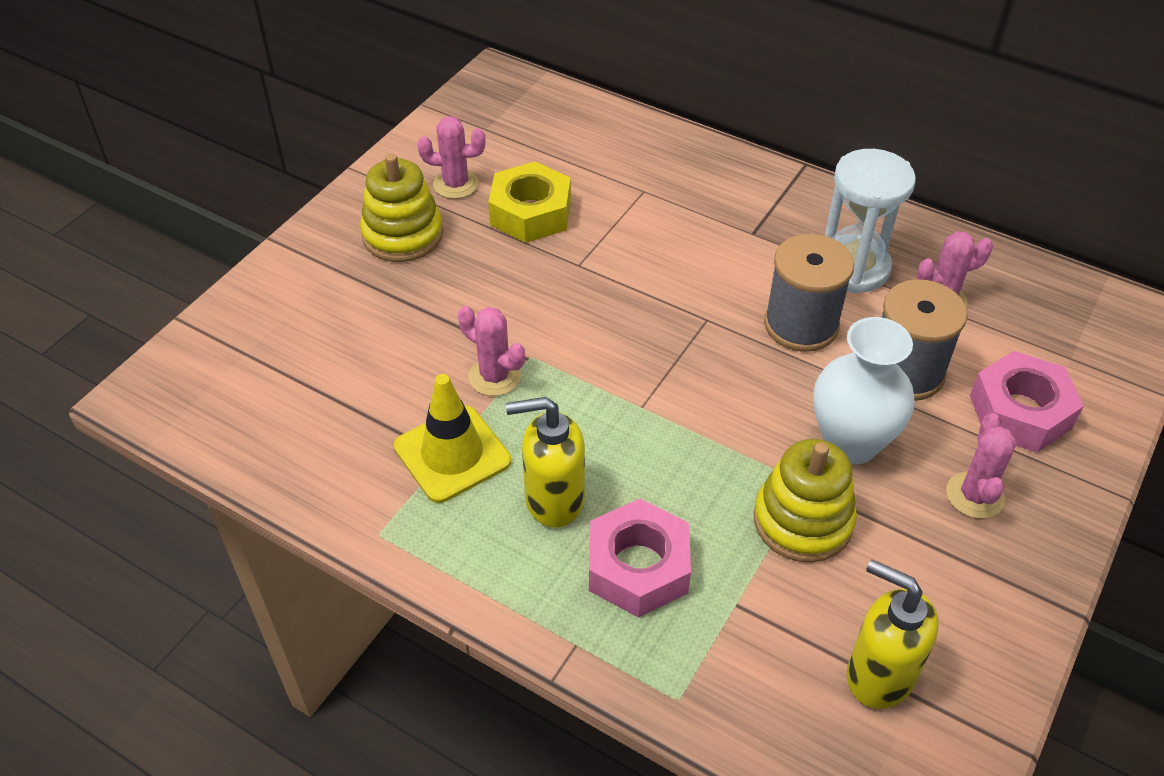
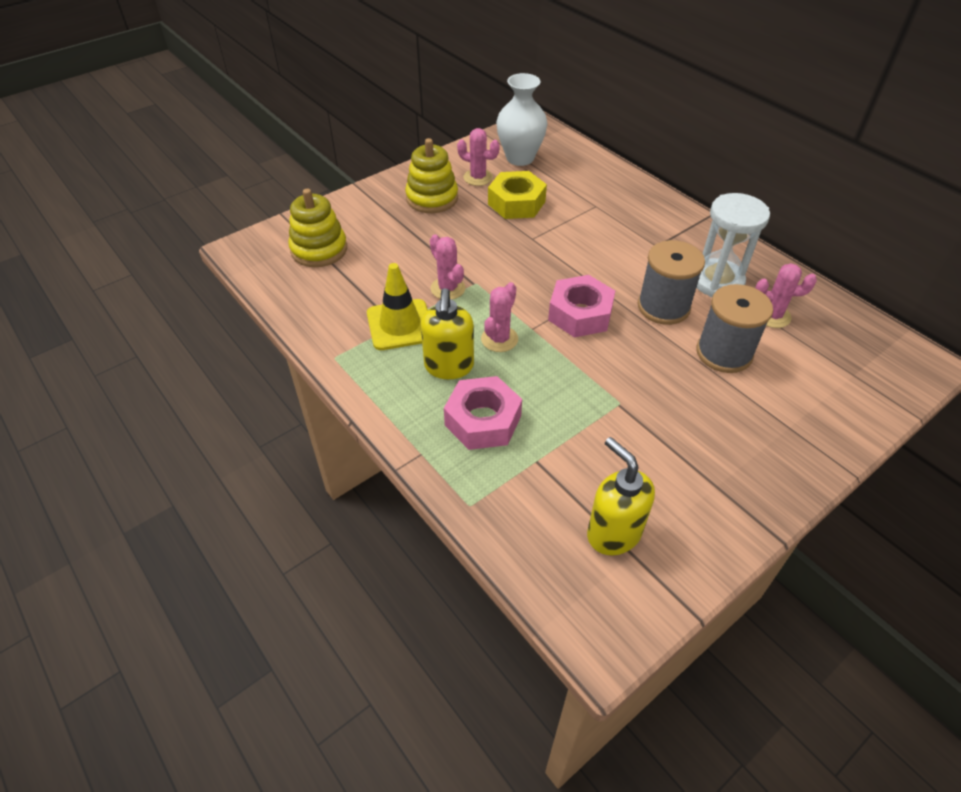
camera: 20 degrees right, 0 degrees up
yellow soap dispenser [506,397,585,528] -> yellow soap dispenser turned 105 degrees counterclockwise [421,288,474,379]
yellow stacking toy [754,439,857,563] -> yellow stacking toy moved to [288,189,347,267]
white vase [813,317,915,465] -> white vase moved to [496,73,548,166]
pink cactus [946,413,1016,519] -> pink cactus moved to [481,282,518,352]
pink nut [970,351,1084,452] -> pink nut moved to [548,275,615,337]

